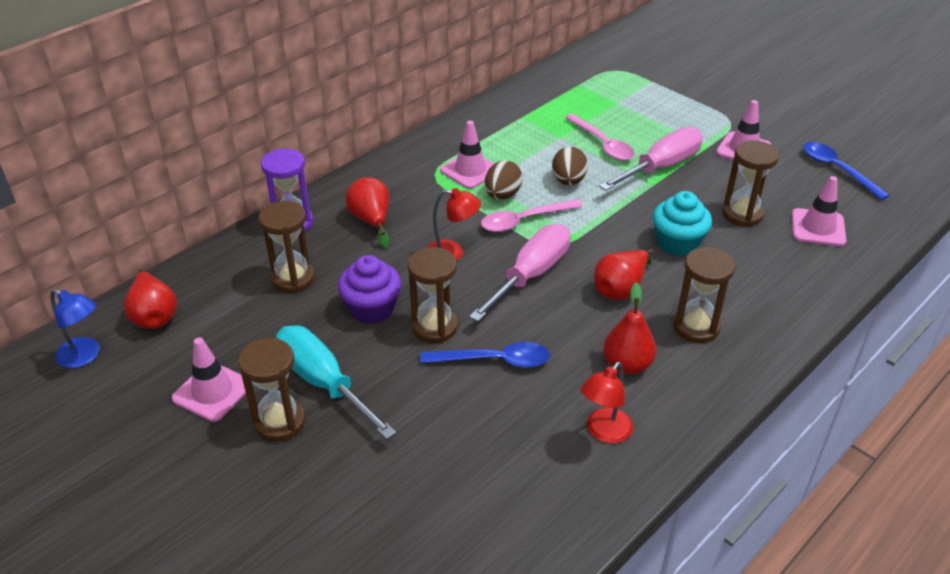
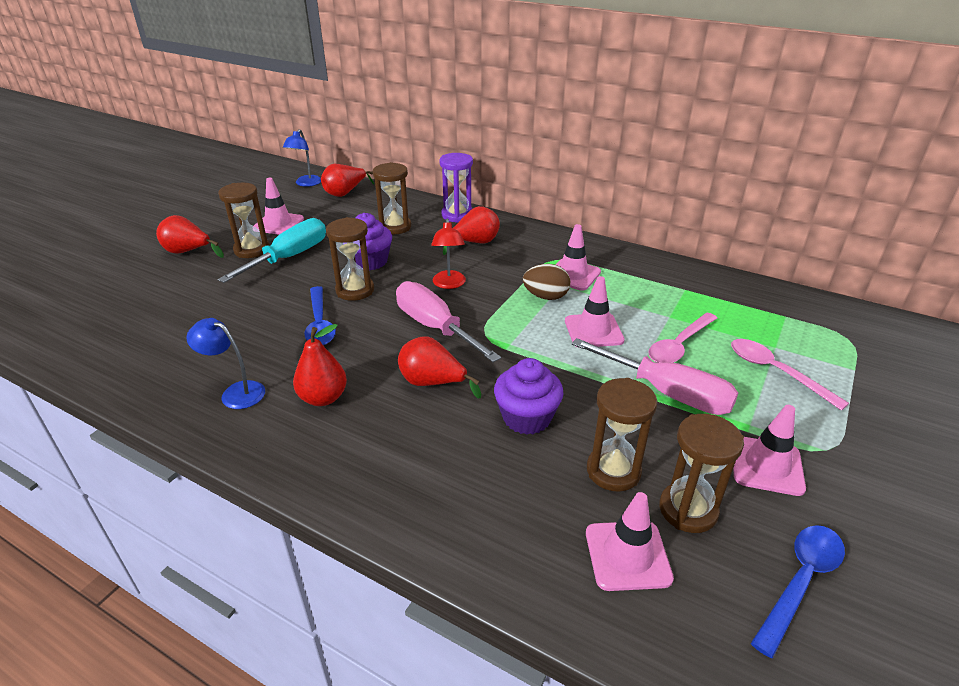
camera: 75 degrees right, 5 degrees down
pink screwdriver [469,224,571,322] -> pink screwdriver turned 150 degrees counterclockwise [396,281,501,362]
pink spoon [481,199,583,232] -> pink spoon moved to [731,339,849,411]
brown egg [552,147,588,186] -> pink traffic cone [565,276,625,348]
red lamp [581,362,633,443] -> blue lamp [186,318,265,409]
turquoise cupcake [653,191,712,256] -> purple cupcake [494,358,564,435]
brown hourglass [673,247,735,343] -> brown hourglass moved to [659,414,744,533]
none -> red pear [156,215,224,258]

